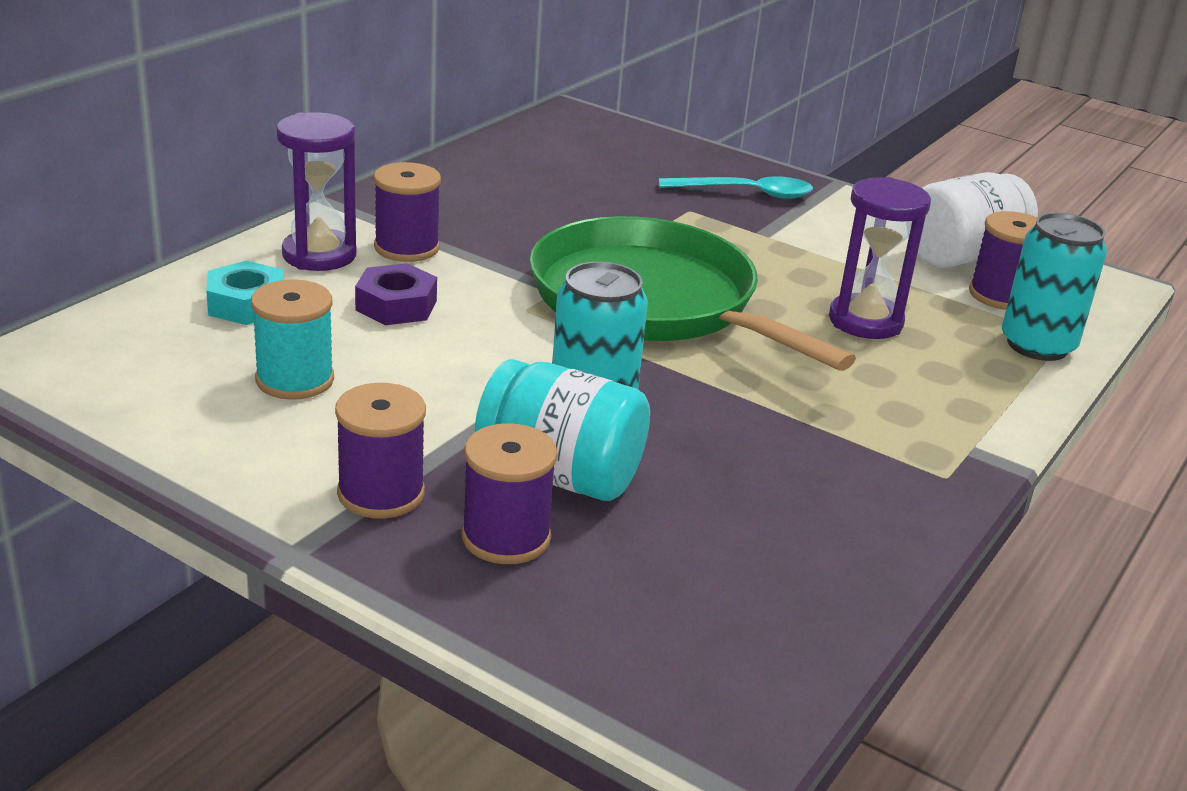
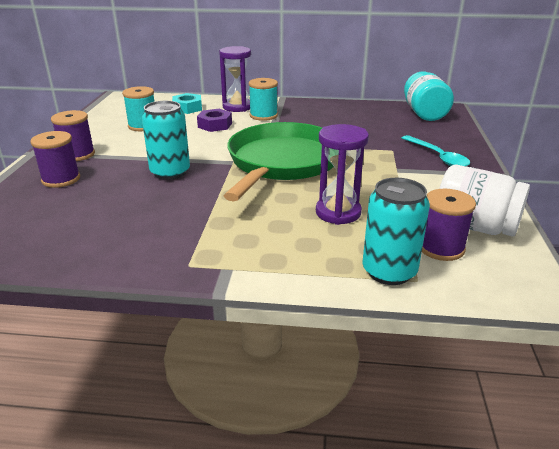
camera: 65 degrees right, 0 degrees up
purple spool [374,162,441,262] -> turquoise spool [249,78,278,121]
turquoise jar [475,359,650,501] -> turquoise jar moved to [404,72,454,121]

